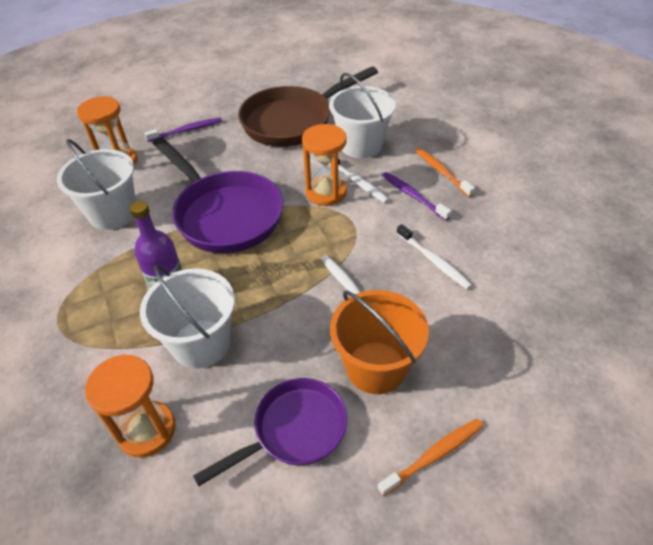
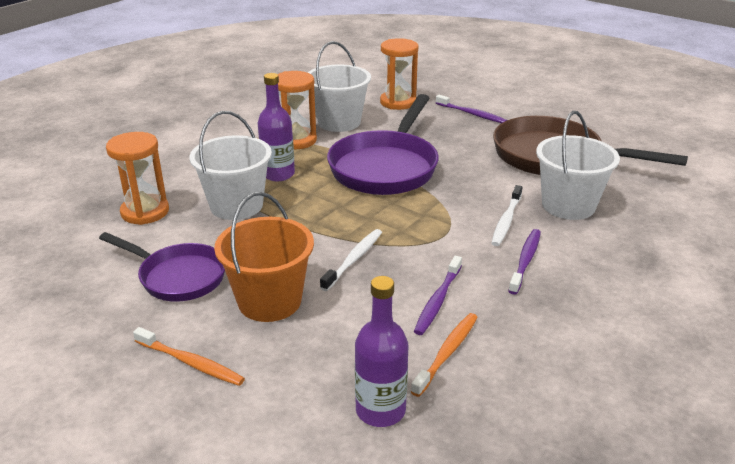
camera: 60 degrees right, 15 degrees down
orange hourglass [302,124,347,206] -> orange hourglass moved to [278,71,317,149]
white toothbrush [396,224,472,289] -> purple toothbrush [414,256,462,335]
orange toothbrush [415,148,475,197] -> orange toothbrush moved to [411,313,478,397]
none -> purple bottle [355,276,409,427]

